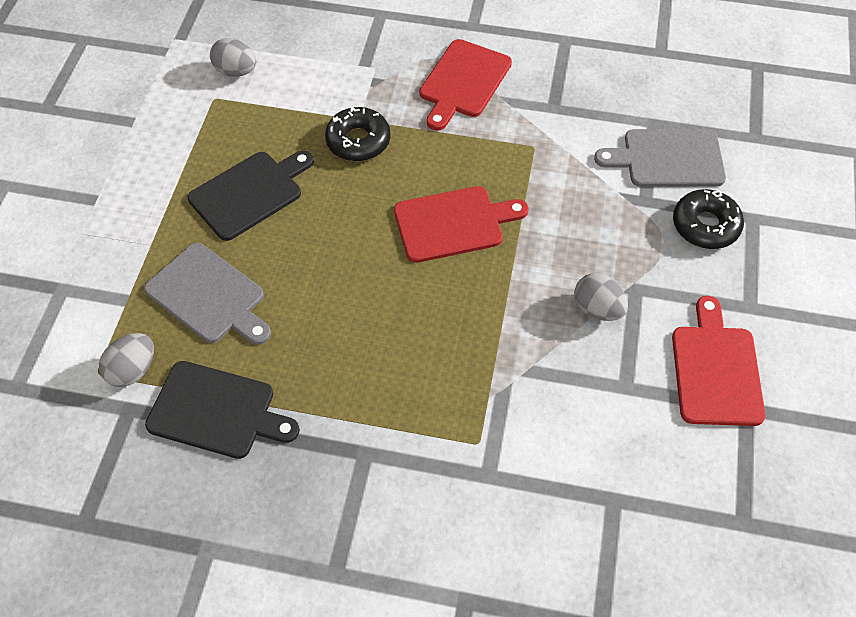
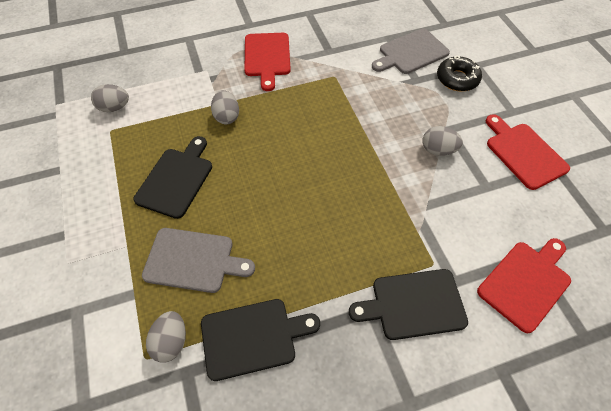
camera: 30 degrees left, 0 degrees up
black donut [325,107,390,161] -> grey egg [211,90,239,124]
red cutting board [394,186,529,263] -> red cutting board moved to [477,238,571,333]
none -> black cutting board [349,269,468,340]

